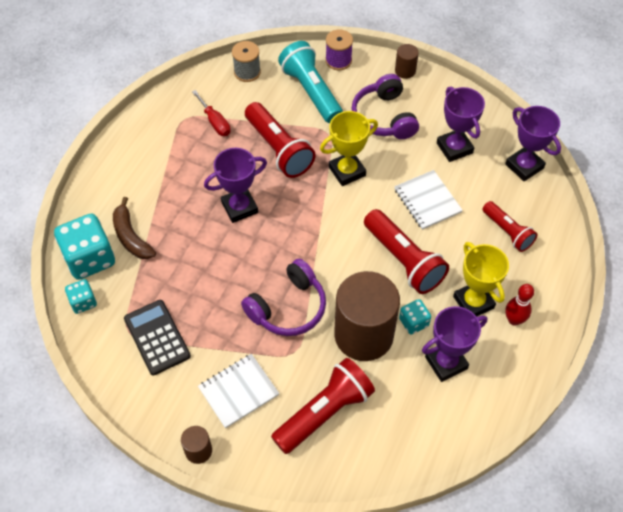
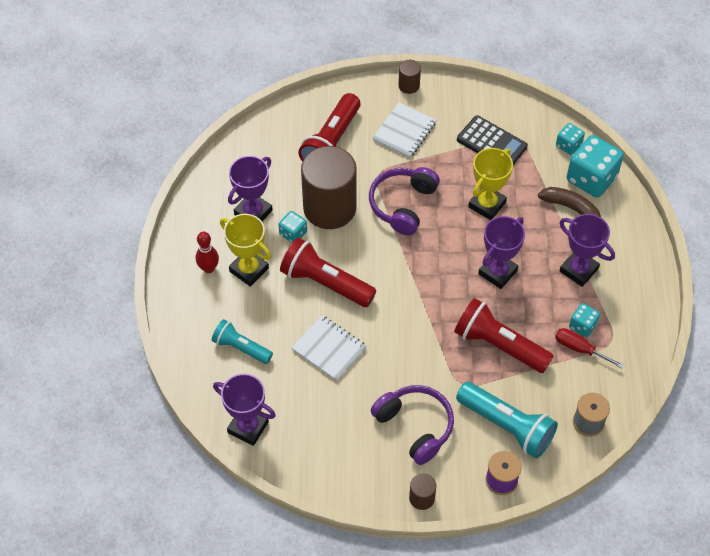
camera: 155 degrees right, 0 degrees up
yellow trophy [320,111,378,186] -> yellow trophy moved to [468,148,513,220]
purple trophy [437,87,485,162] -> purple trophy moved to [560,214,615,287]
red flashlight [482,201,538,252] -> turquoise flashlight [212,319,273,364]
none -> turquoise dice [569,303,600,337]

